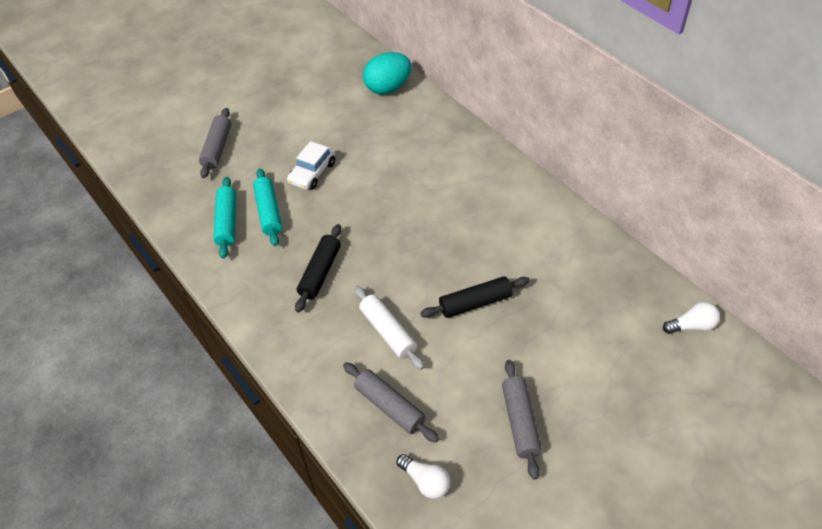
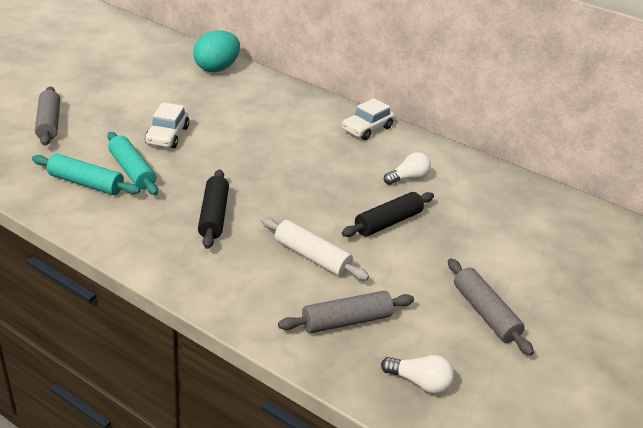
camera: 25 degrees left, 15 degrees down
turquoise rolling pin [214,177,236,258] -> turquoise rolling pin turned 45 degrees counterclockwise [32,154,140,195]
grey rolling pin [343,362,439,443] -> grey rolling pin turned 45 degrees counterclockwise [278,291,414,333]
white light bulb [663,302,720,334] -> white light bulb moved to [384,152,431,185]
none -> white car [342,98,395,140]

